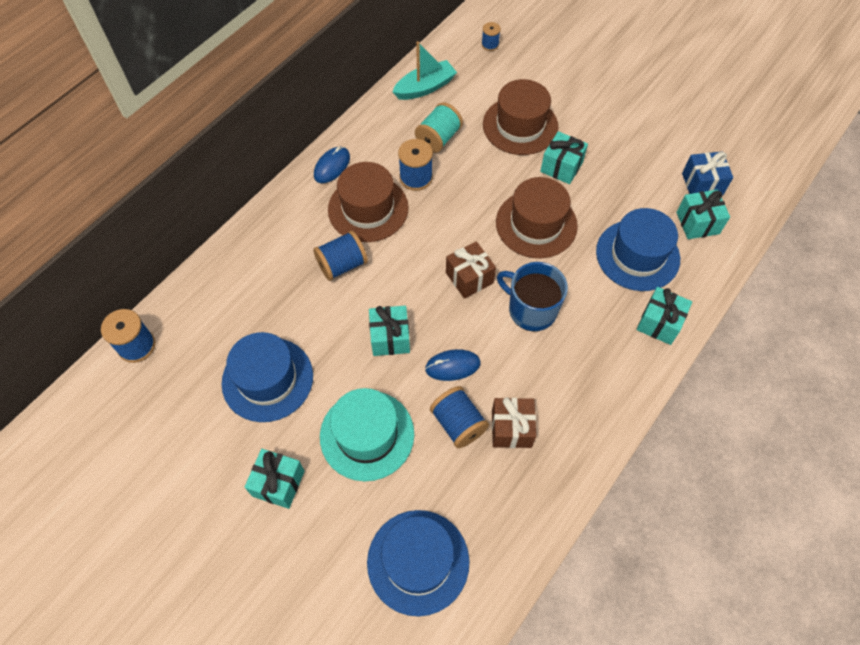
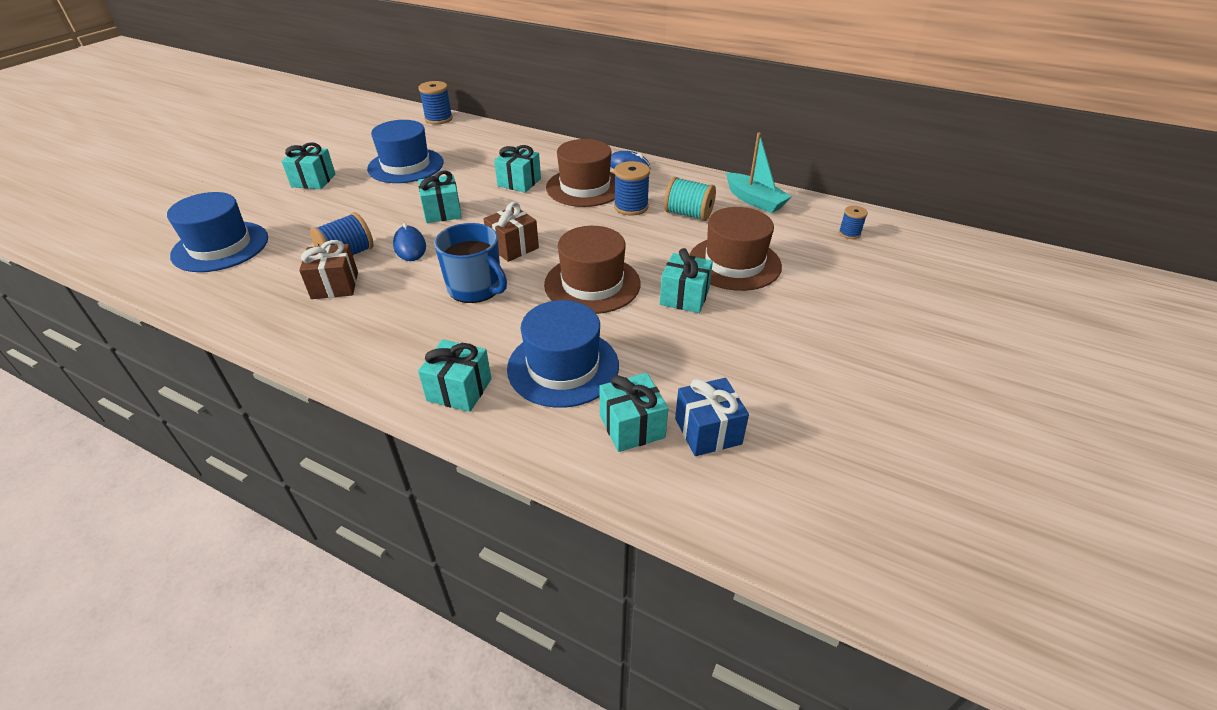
camera: 80 degrees right, 20 degrees down
blue spool [313,231,368,281] -> turquoise gift [494,145,541,193]
turquoise hat [320,388,414,481] -> none
blue mug [497,262,568,331] -> blue mug turned 105 degrees clockwise [434,223,507,303]

